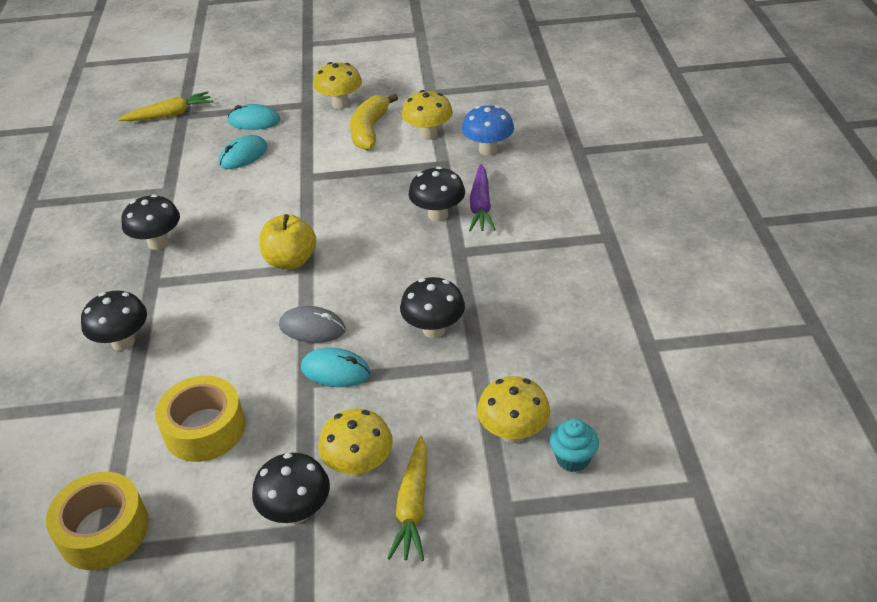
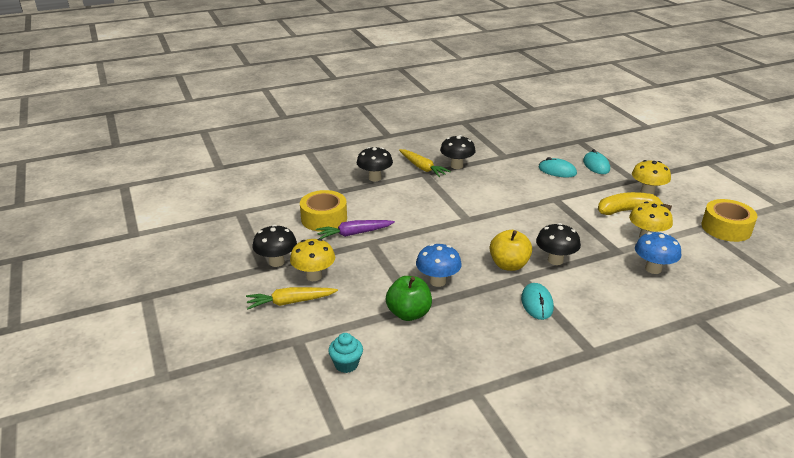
camera: 70 degrees right, 10 degrees down
yellow tape [46,472,149,570] -> yellow tape moved to [701,199,758,242]
yellow carrot [118,91,213,121] -> yellow carrot moved to [399,149,451,177]
yellow apple [259,214,316,269] -> yellow apple moved to [490,230,532,271]
grey mouse [279,306,346,343] -> none
turquoise mouse [301,348,371,387] -> turquoise mouse moved to [521,283,554,320]
black mushroom [400,277,465,338] -> blue mushroom [416,244,462,287]
purple carrot [469,164,496,232] -> purple carrot moved to [316,220,395,239]
yellow mushroom [477,376,550,443] -> none
none -> green apple [386,276,432,321]

